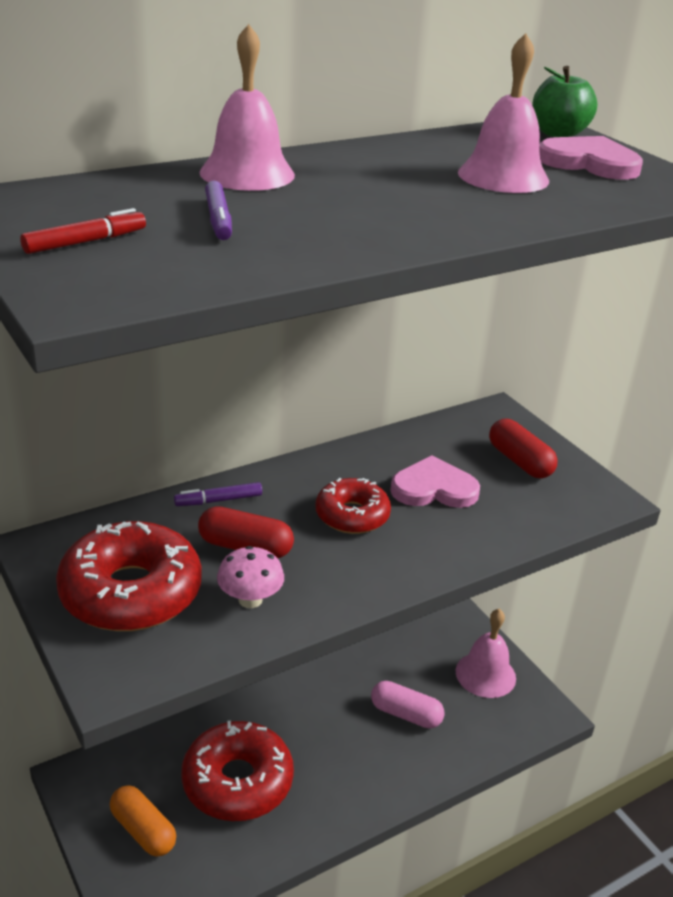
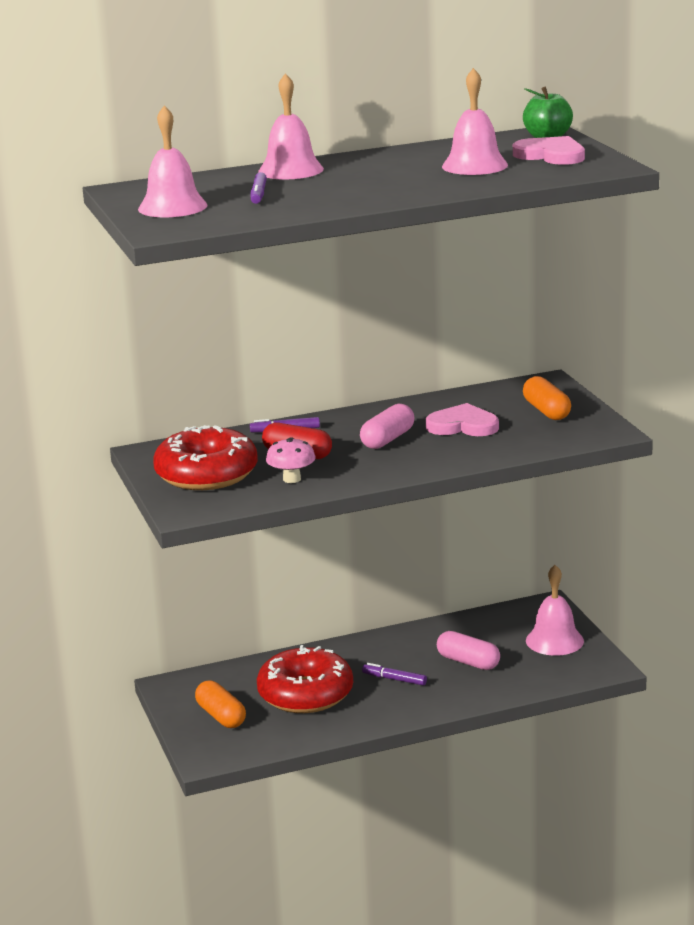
camera: 15 degrees right, 10 degrees down
red marker [20,208,146,254] -> pink bell [138,106,208,217]
red donut [315,478,391,534] -> pink capsule [360,404,415,449]
red capsule [489,419,558,478] -> orange capsule [523,376,571,420]
none -> purple marker [362,663,427,686]

